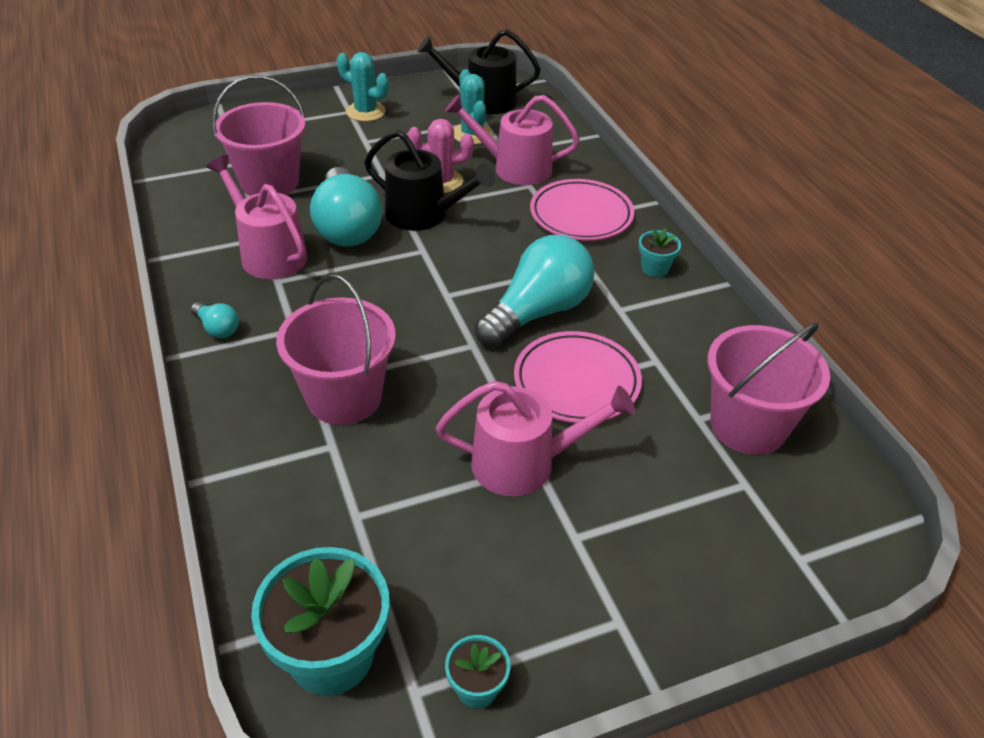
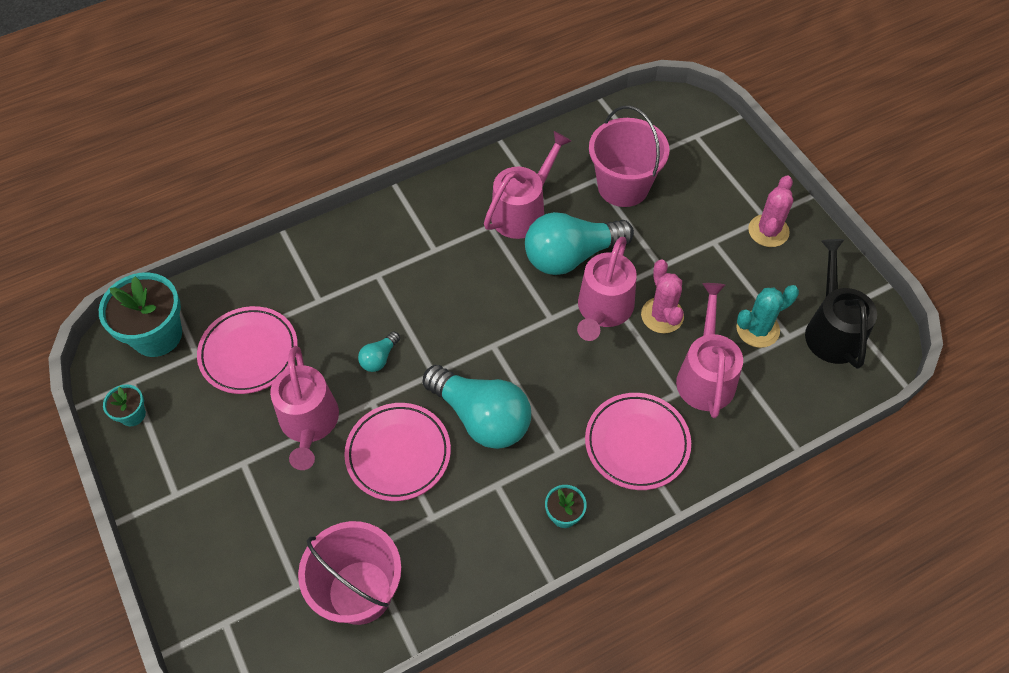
camera: 85 degrees right, 15 degrees up
turquoise light bulb [191,302,239,338] -> turquoise light bulb moved to [358,331,400,372]
pink bucket [276,274,396,425] -> none
turquoise cactus [337,52,389,122] -> pink cactus [748,175,793,247]
black watering can [364,130,495,231] -> pink watering can [577,237,637,341]
none -> pink plate [197,306,298,394]

